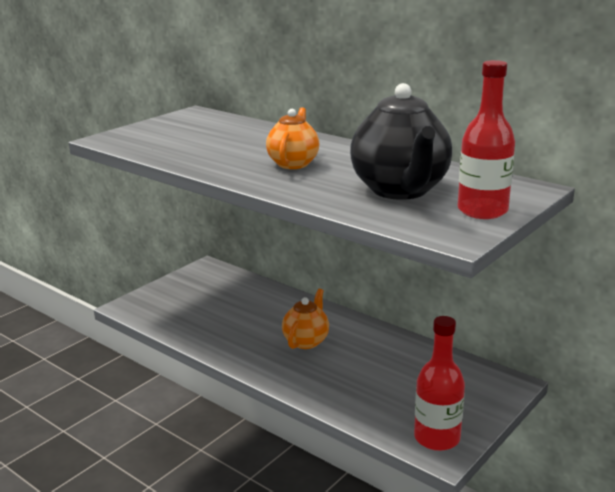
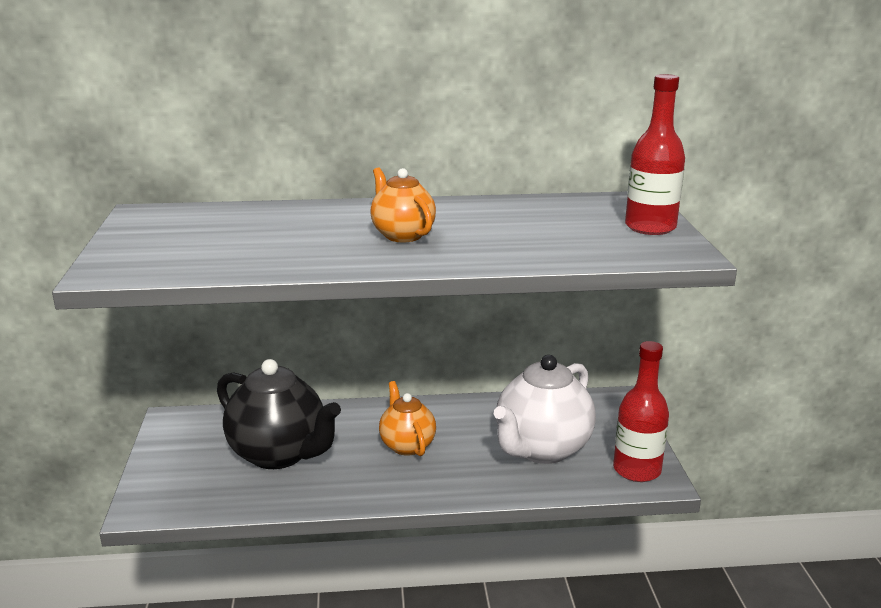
camera: 45 degrees left, 0 degrees up
black teapot [350,83,452,200] -> black teapot moved to [217,359,341,469]
none -> white teapot [494,355,596,464]

